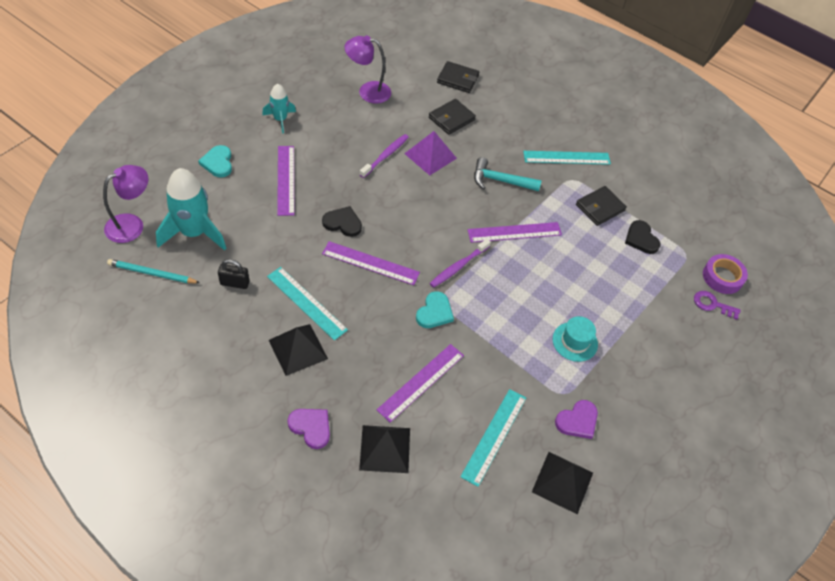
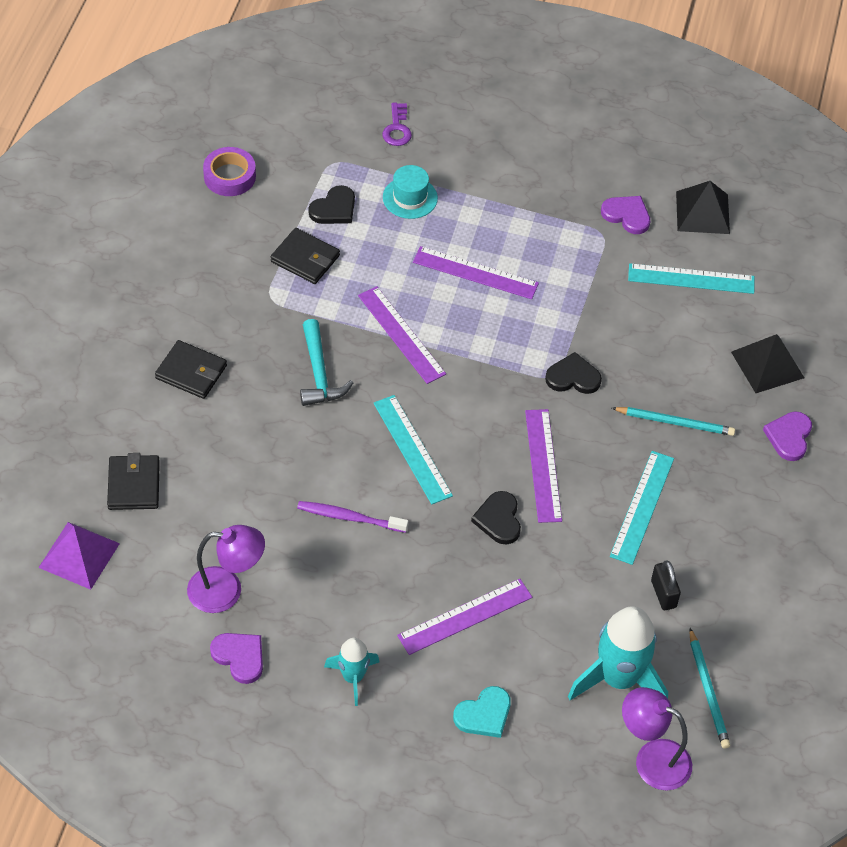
camera: 110 degrees left, 0 degrees up
black pyramid [269,324,328,376] -> none
purple lamp [344,35,391,104] -> purple lamp turned 75 degrees counterclockwise [187,525,265,613]
purple ruler [377,344,464,423] -> purple ruler moved to [413,246,539,299]
purple pyramid [404,131,457,175] -> purple pyramid moved to [38,522,120,590]
turquoise heart [416,291,454,328] -> black heart [545,352,602,394]
black wallet [429,99,476,135] -> black wallet moved to [155,340,227,399]
purple toothbrush [430,239,491,288] -> none
turquoise ruler [523,151,611,165] -> turquoise ruler moved to [373,395,453,505]
turquoise hat [553,316,598,362] -> turquoise hat moved to [383,165,438,219]
purple tape [703,254,748,294] -> purple tape moved to [203,147,256,196]
none -> purple heart [210,633,263,684]
none -> turquoise pencil [612,407,735,436]

